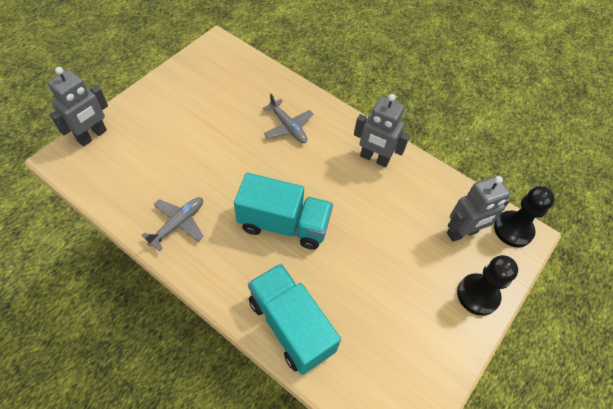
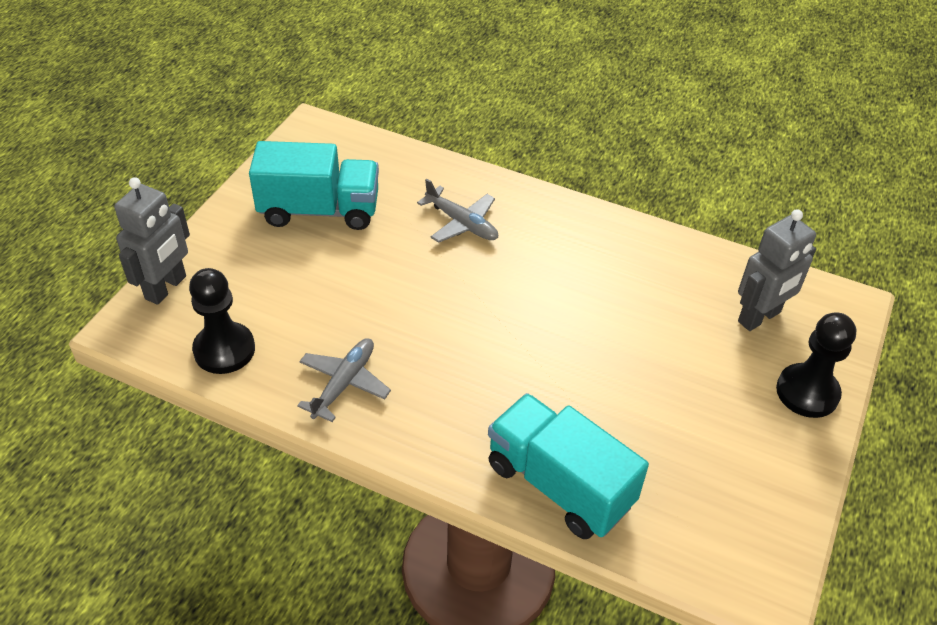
camera: 10 degrees left, 10 degrees down
turquoise truck [234,173,333,250] -> turquoise truck moved to [249,141,379,230]
grey robot [354,94,410,167] -> none
black pawn [494,186,555,247] -> black pawn moved to [189,268,255,374]

